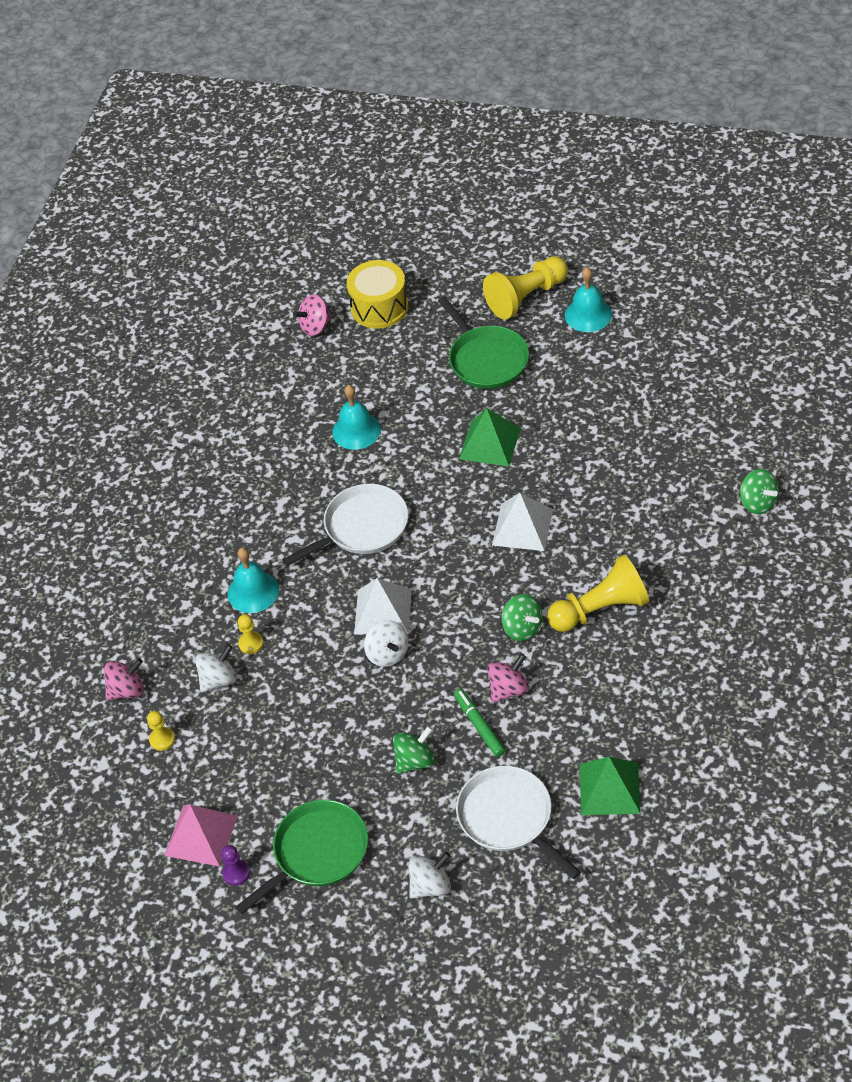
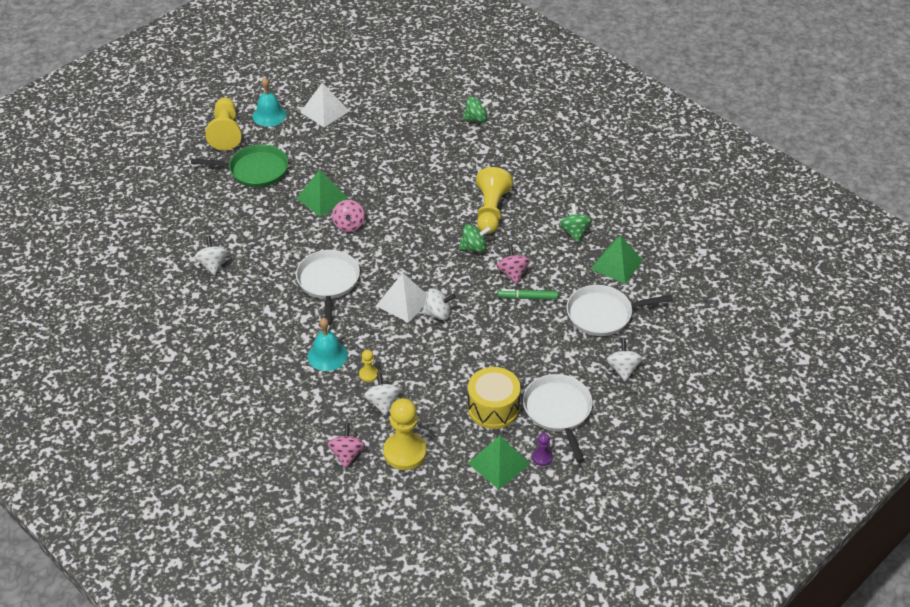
camera: 65 degrees left, 5 degrees down
yellow pawn [147,711,175,751] -> yellow pawn [383,398,427,470], size x2.14
pink pyramid [164,805,238,867] -> green pyramid [468,436,530,489]
green pan [235,800,368,914] -> white pan [523,374,593,463]
pink spinning top [293,294,332,336] -> pink spinning top moved to [332,200,365,232]
turquoise bell [332,385,381,450] -> none
yellow drum [347,260,409,329] -> yellow drum moved to [468,367,521,429]
green spinning top [393,726,435,774] -> green spinning top moved to [559,203,592,242]
white pyramid [492,493,553,551] -> white pyramid moved to [300,83,349,127]
none -> white spinning top [195,236,228,275]

